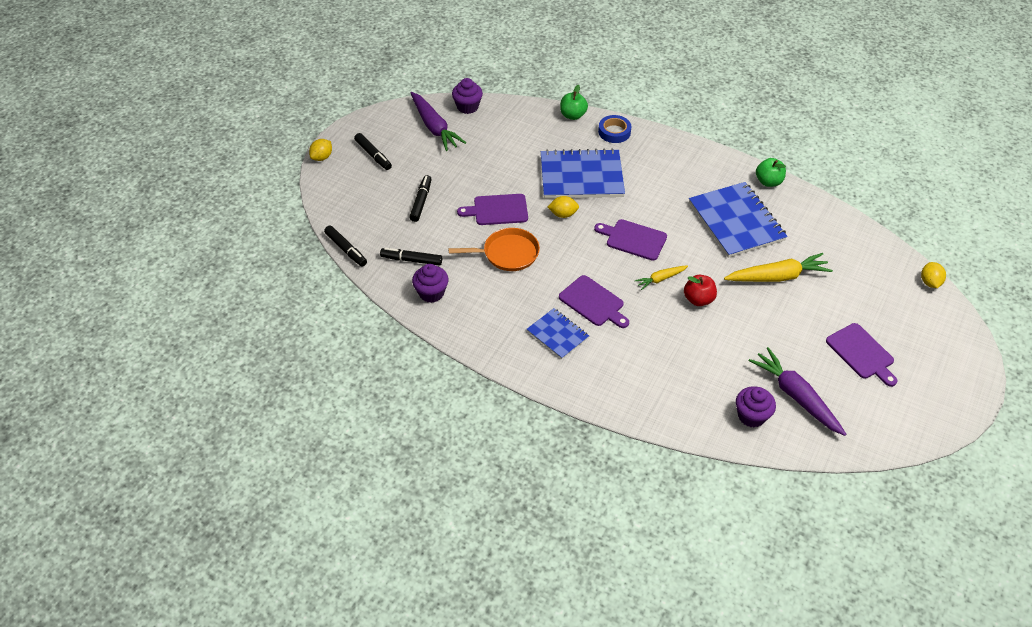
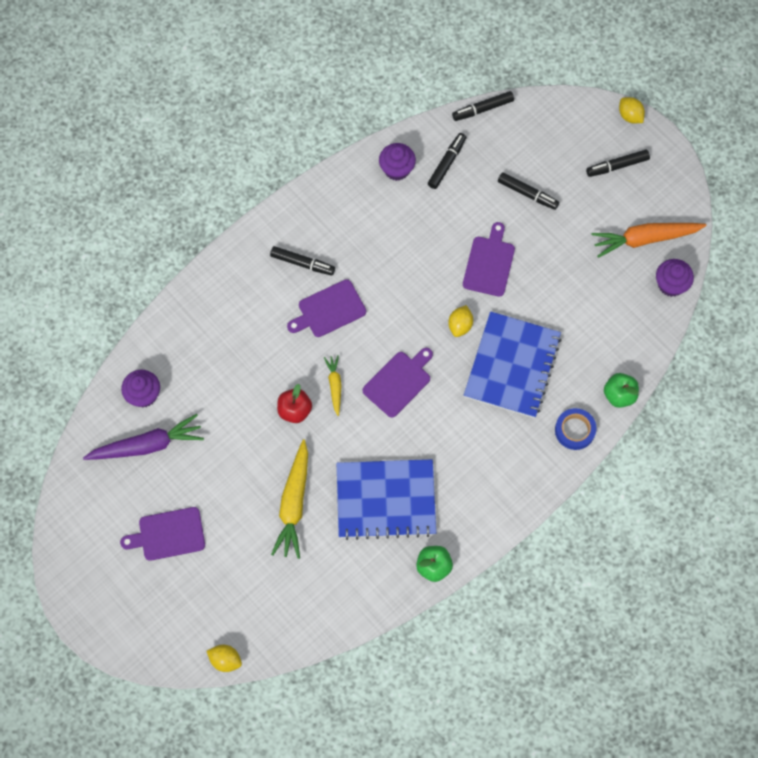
camera: 110 degrees right, 20 degrees up
purple carrot [411,92,466,151] -> orange carrot [591,223,707,258]
orange pan [449,228,540,271] -> none
blue notebook [527,308,589,359] -> black marker [270,246,335,276]

